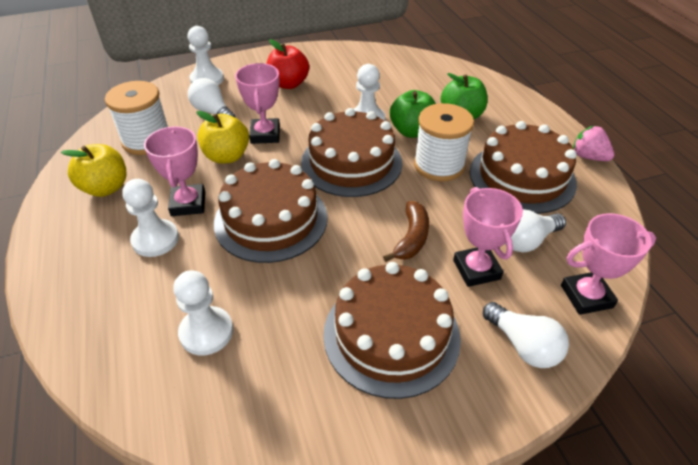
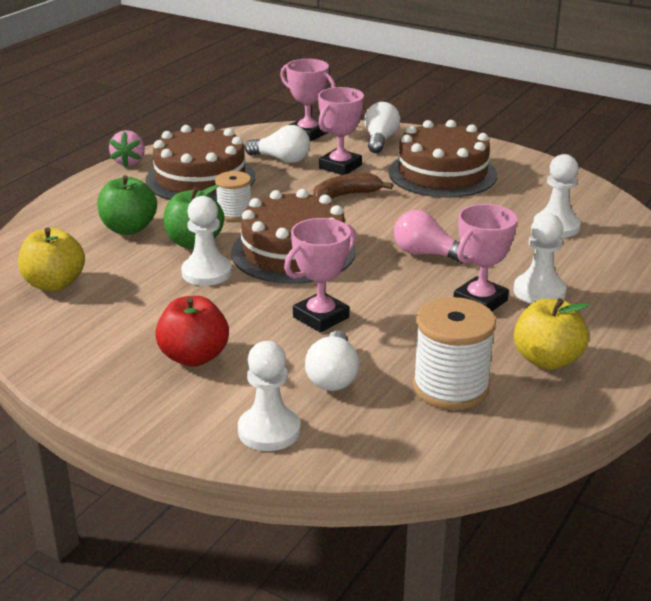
camera: 130 degrees left, 15 degrees down
yellow apple [196,111,249,164] -> yellow apple moved to [18,227,85,291]
brown cake [214,159,328,263] -> pink light bulb [394,210,466,264]
white spool [414,103,474,182] -> white spool [215,171,251,221], size x0.61

